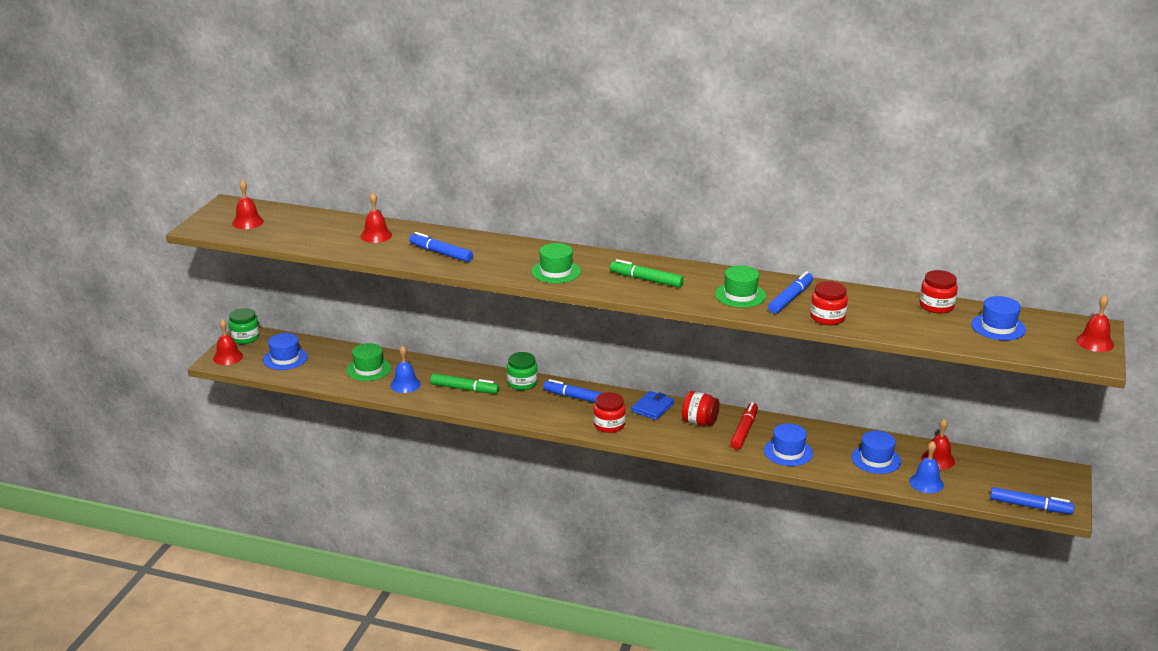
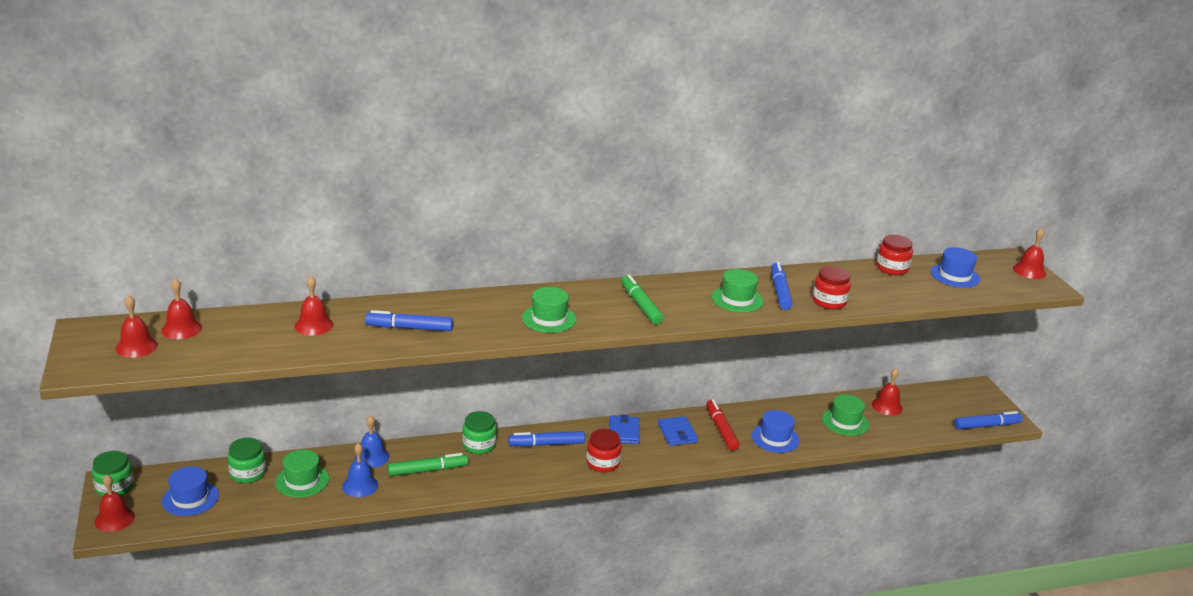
camera: 35 degrees left, 0 degrees up
green marker [610,259,684,288] -> green marker turned 75 degrees clockwise [621,275,664,324]
red jar [682,391,719,426] -> blue wallet [658,416,698,446]
blue hat [851,431,901,474] -> green hat [822,394,869,436]
blue bell [909,441,944,493] -> blue bell moved to [355,415,389,468]
none -> red bell [161,278,202,339]
none -> green jar [228,438,266,483]

